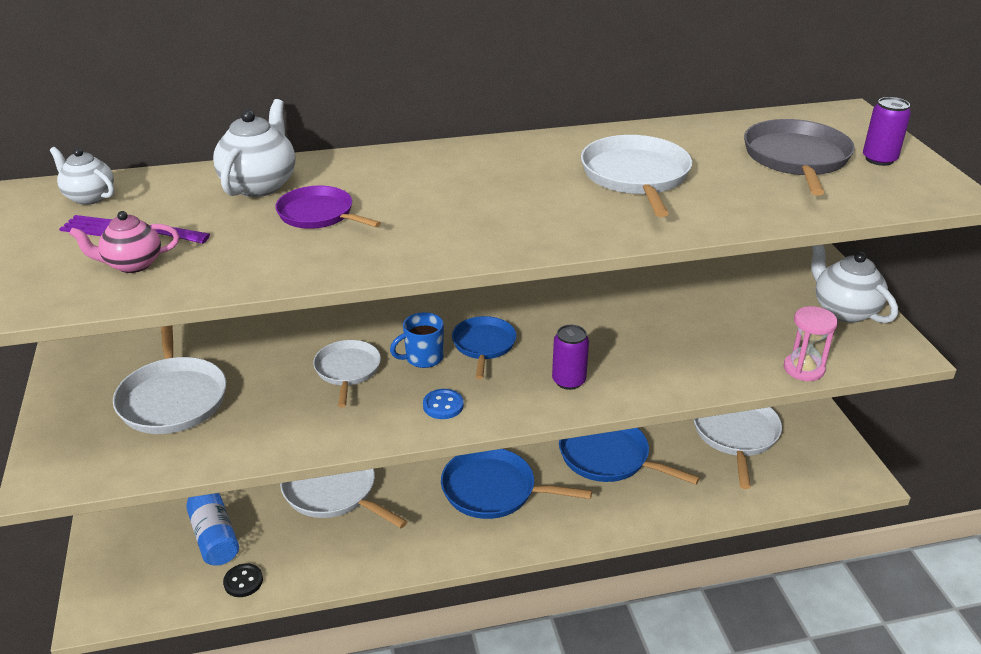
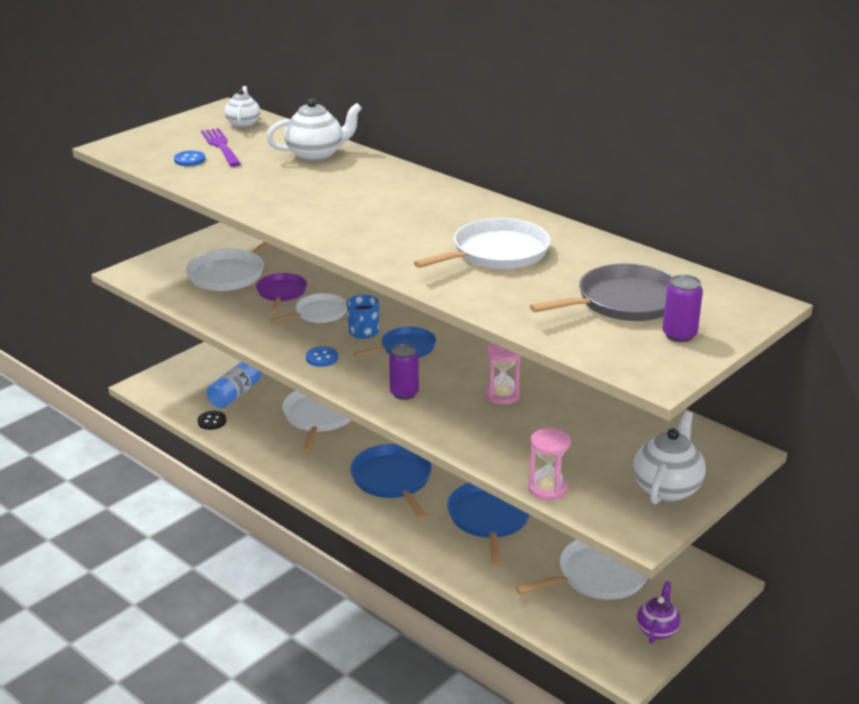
camera: 55 degrees right, 5 degrees down
pink teapot [69,211,179,273] -> blue button [174,151,205,166]
purple pan [275,186,381,229] -> purple pan moved to [256,273,307,311]
blue mug [390,312,444,368] -> blue mug turned 105 degrees counterclockwise [347,295,379,339]
none -> pink hourglass [485,343,521,405]
none -> purple teapot [637,581,681,644]

